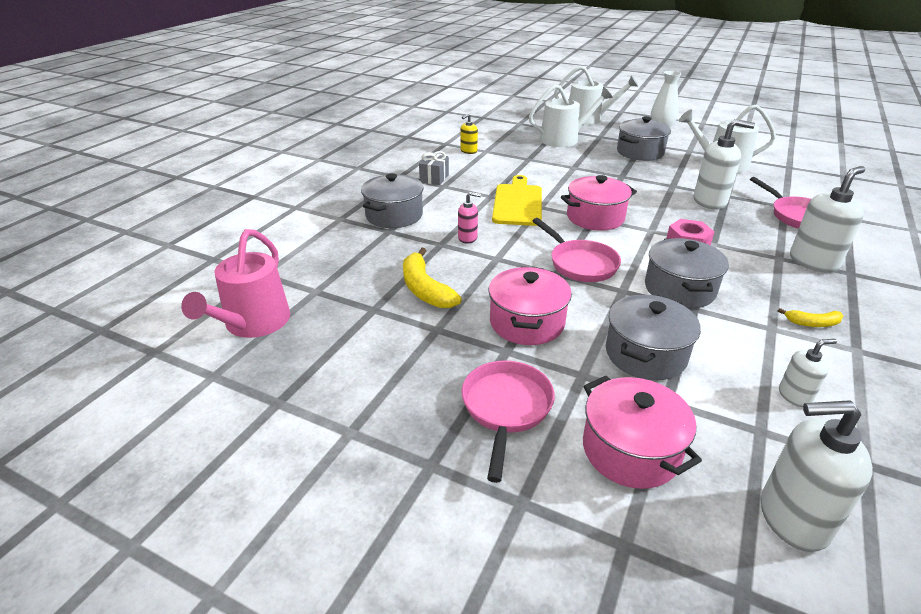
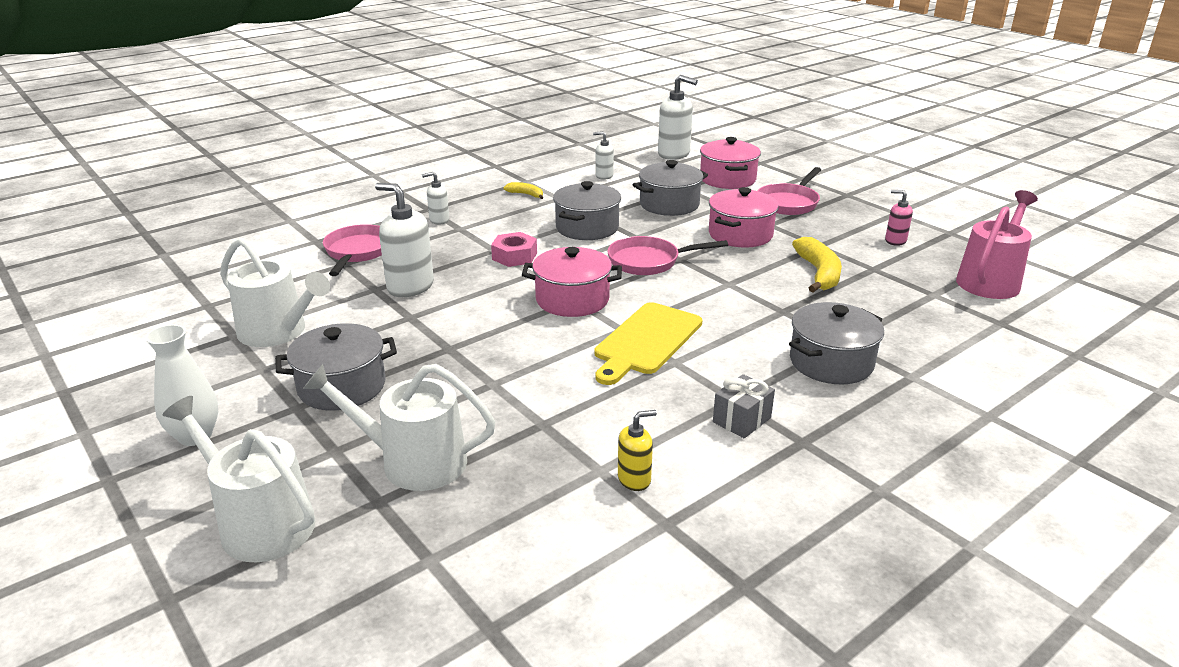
camera: 155 degrees left, 5 degrees down
pink soap dispenser [458,192,481,244] -> pink soap dispenser moved to [885,190,913,246]
pink pan [532,218,621,282] -> pink pan turned 90 degrees counterclockwise [607,236,728,275]
white soap dispenser [790,166,865,273] -> white soap dispenser [422,172,449,225], size x0.55

